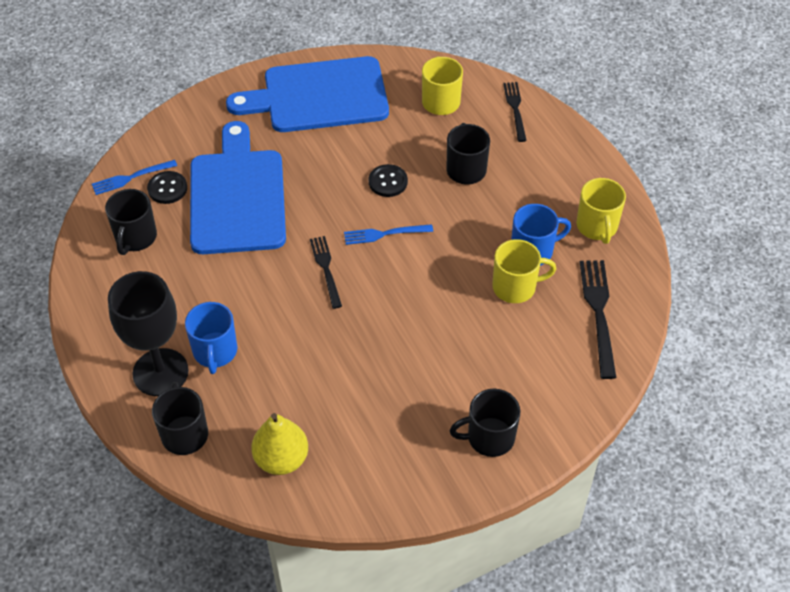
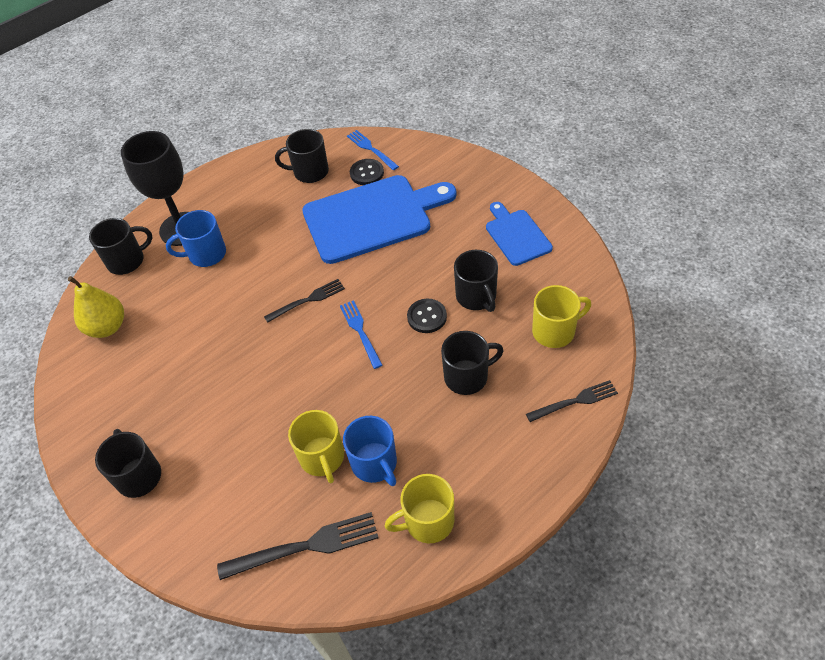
camera: 80 degrees right, 0 degrees up
blue cutting board [226,56,389,132] -> blue cutting board [486,202,553,266], size x0.53
none -> black mug [454,250,498,312]

